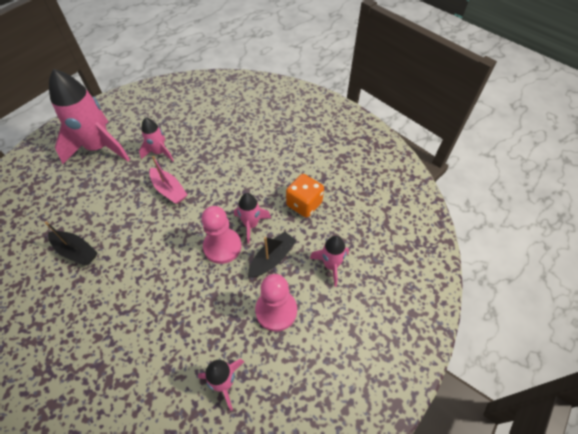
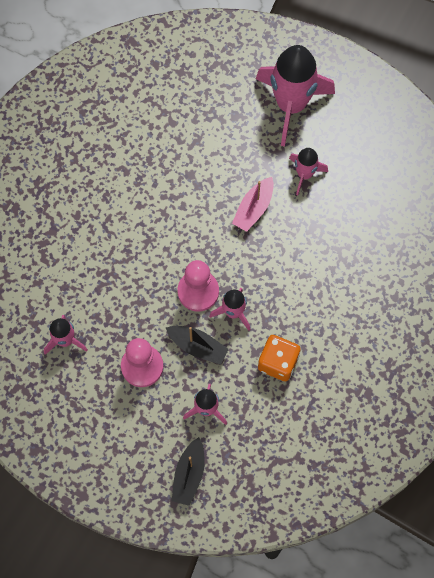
camera: 75 degrees right, 15 degrees up
black boat [45,221,98,266] -> black boat moved to [172,437,205,506]

